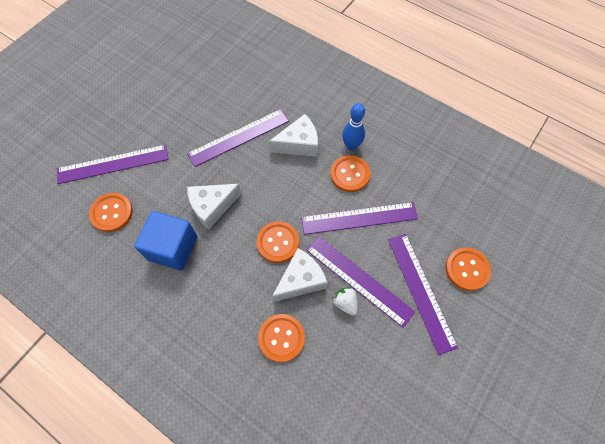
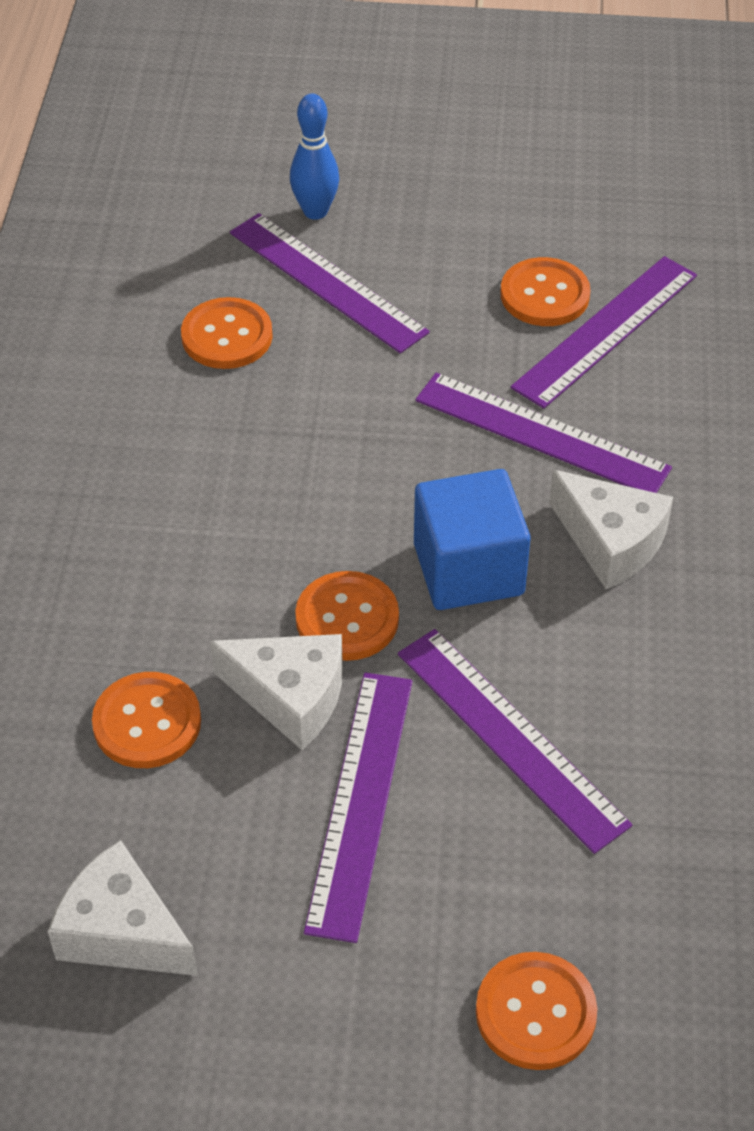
camera: 60 degrees right, 15 degrees down
blue cube [134,211,197,271] -> blue cube moved to [414,469,530,610]
white cheese [187,184,242,230] -> white cheese moved to [48,840,198,976]
orange button [330,155,371,192] -> orange button moved to [500,257,590,326]
white strawberry [332,287,358,316] -> none
blue bowling pin [342,103,365,151] -> blue bowling pin moved to [290,94,339,220]
purple ruler [388,234,458,355] -> purple ruler moved to [510,256,697,409]

